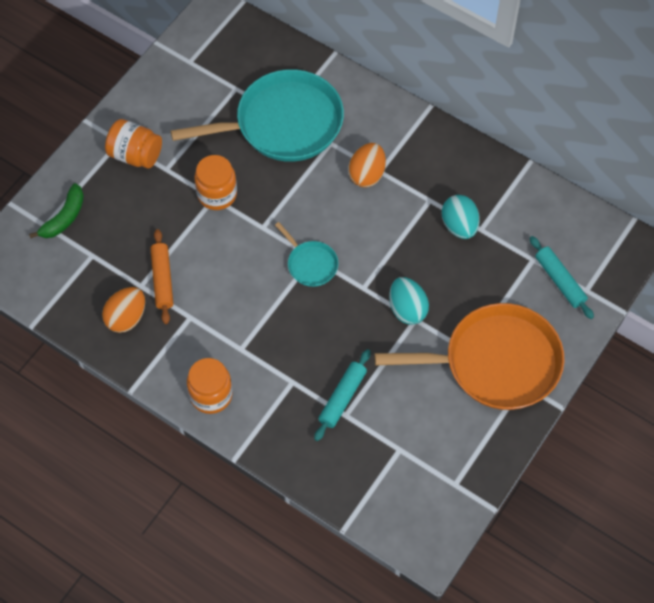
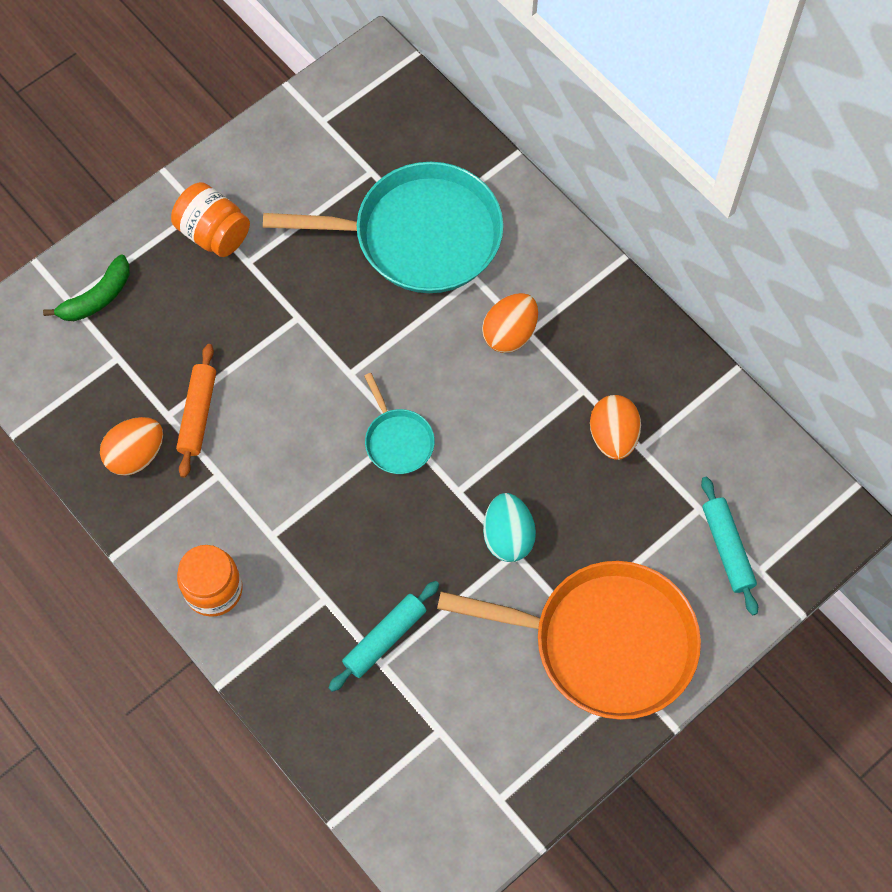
camera: 15 degrees right, 5 degrees up
orange jar [194,155,237,210] -> none
turquoise egg [442,195,480,239] -> orange egg [590,395,641,460]

